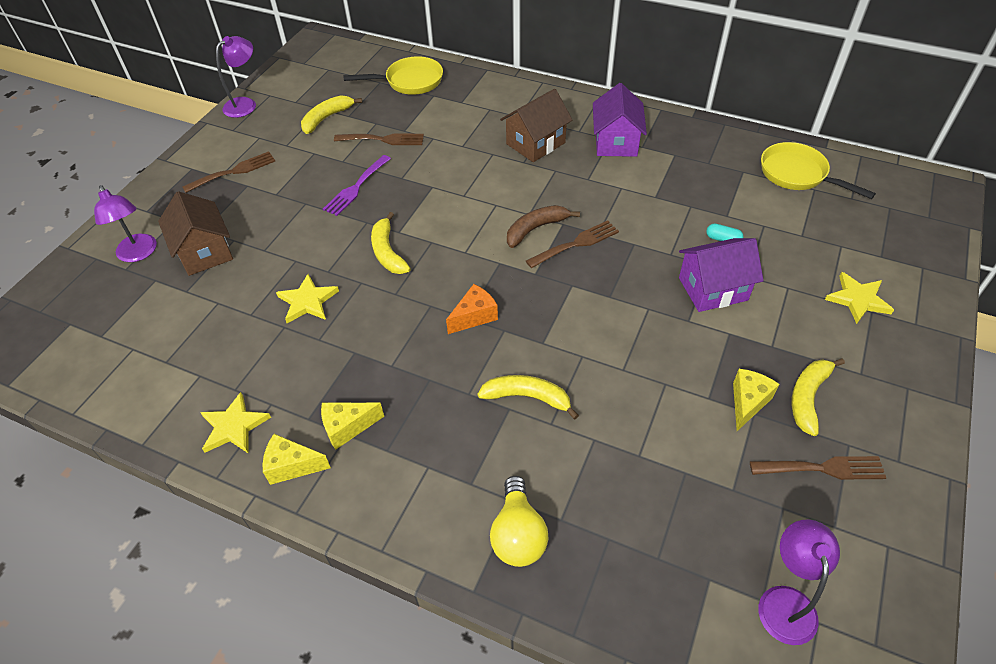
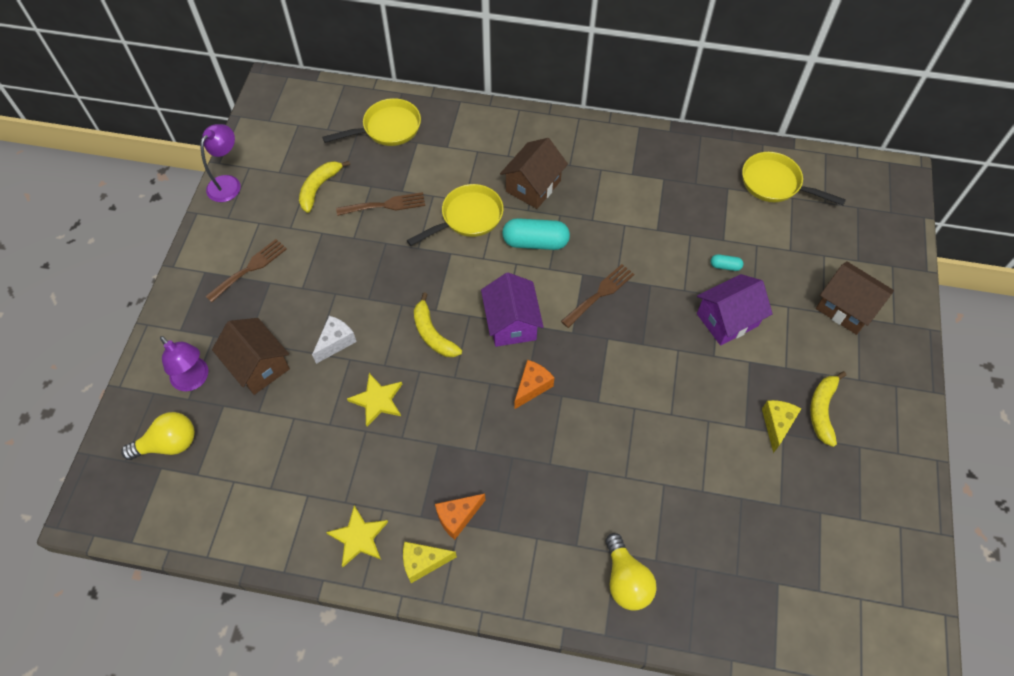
camera: 15 degrees left, 10 degrees up
yellow cheese [321,403,384,450] -> orange cheese [435,494,485,540]
purple fork [323,155,391,216] -> none
yellow banana [478,375,579,419] -> none
brown banana [507,205,580,248] -> none
purple house [593,83,647,157] -> purple house moved to [481,273,544,347]
brown fork [750,456,886,480] -> none
purple lamp [758,519,840,645] -> none
yellow star [825,272,894,324] -> brown house [816,261,894,335]
none -> yellow light bulb [121,412,195,460]
none -> white cheese [312,316,357,364]
none -> yellow pan [407,184,503,246]
none -> turquoise capsule [502,218,570,250]

